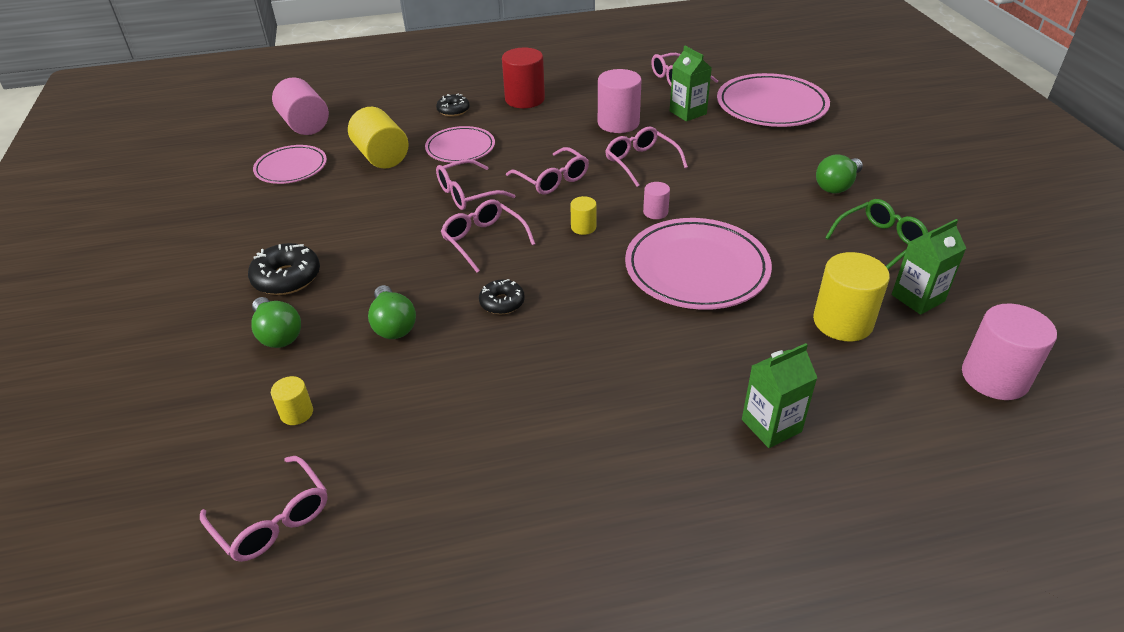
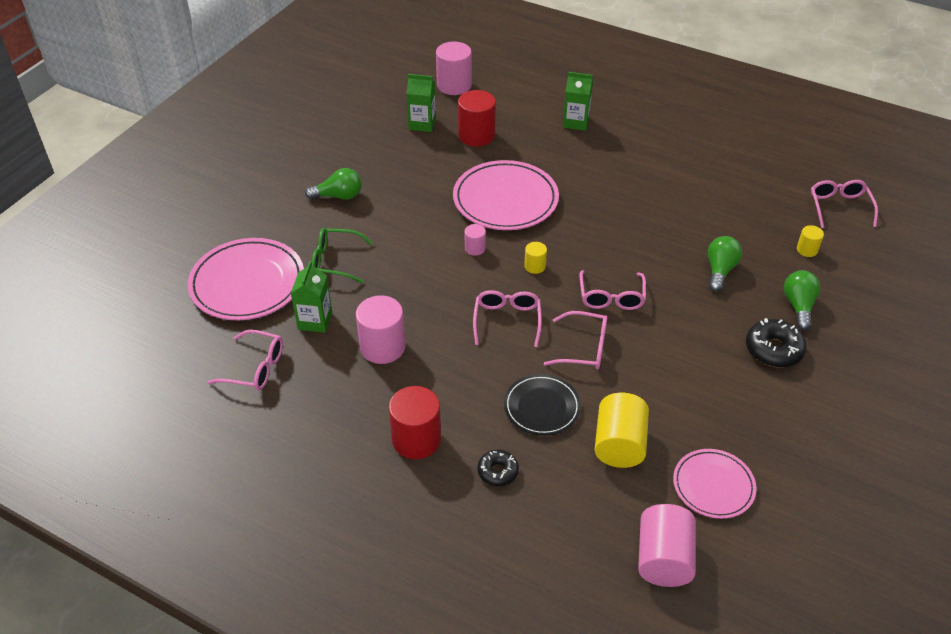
camera: 140 degrees left, 5 degrees up
pink plate [425,126,495,163] -> black plate [504,374,581,436]
black donut [479,279,525,314] -> none
pink glasses [605,127,688,187] -> none
yellow cylinder [813,252,890,341] -> red cylinder [458,90,496,147]
green glasses [825,199,928,269] -> green glasses moved to [312,228,373,283]

